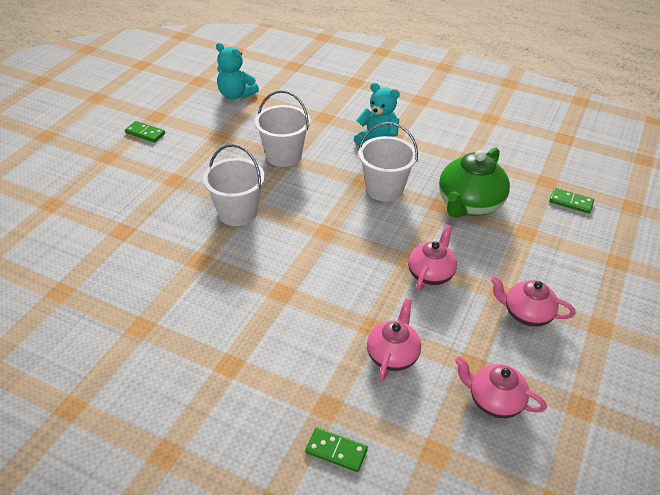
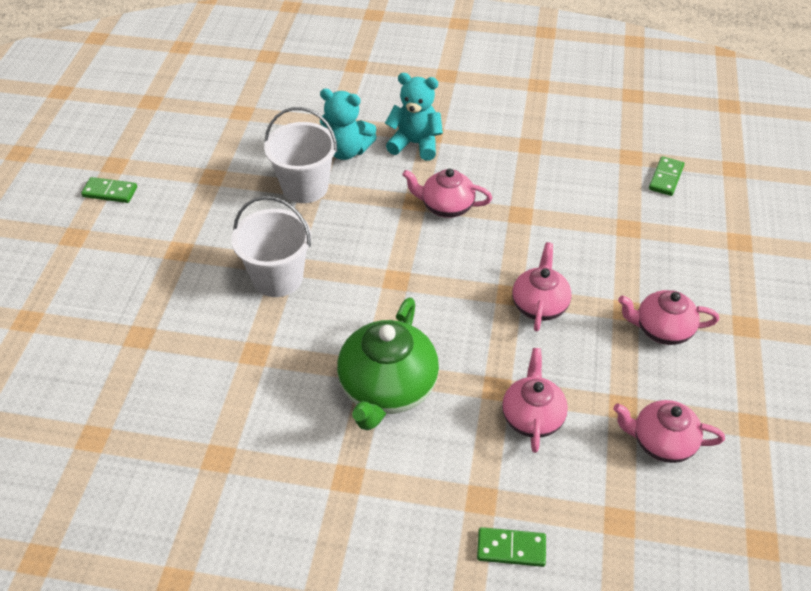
camera: 15 degrees left, 5 degrees up
turquoise teddy bear [216,43,259,99] -> turquoise teddy bear moved to [320,89,377,160]
white bucket [359,122,418,202] -> pink teapot [402,169,492,218]
green teapot [439,147,510,218] -> green teapot moved to [337,297,439,431]
green domino [549,188,594,214] -> green domino turned 75 degrees counterclockwise [649,156,684,196]

